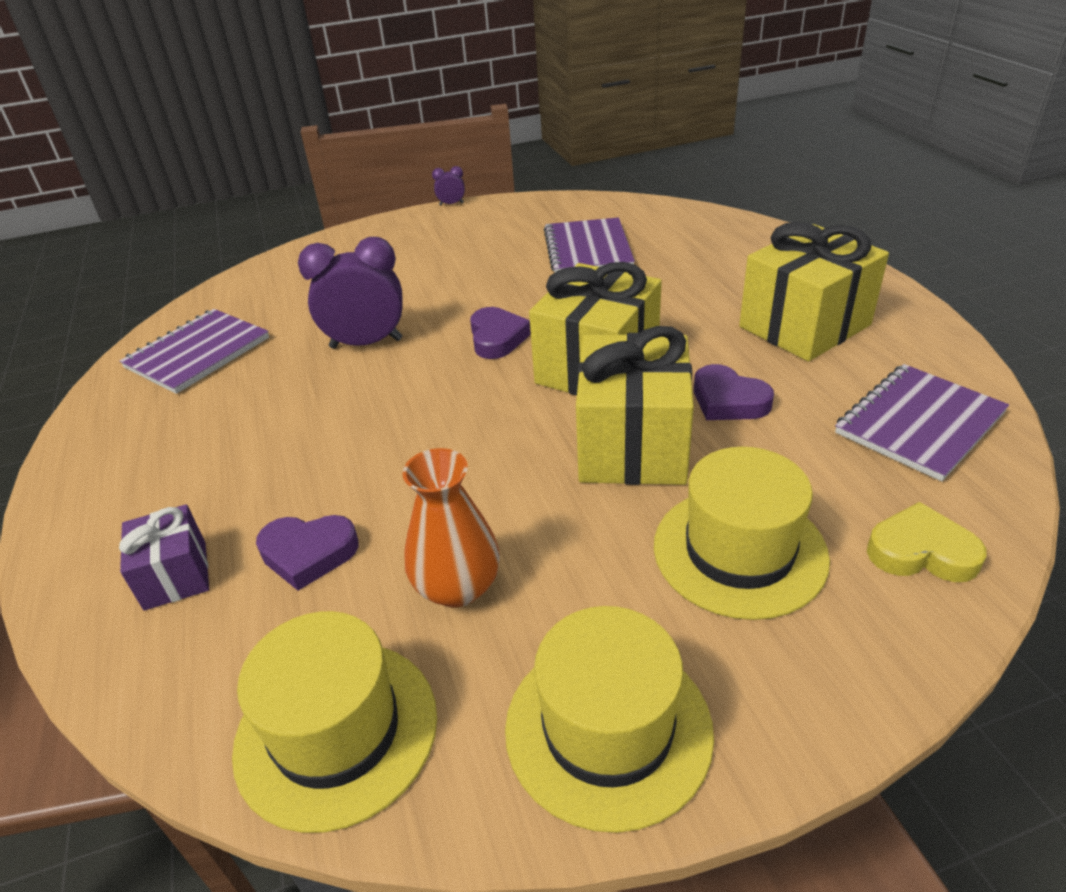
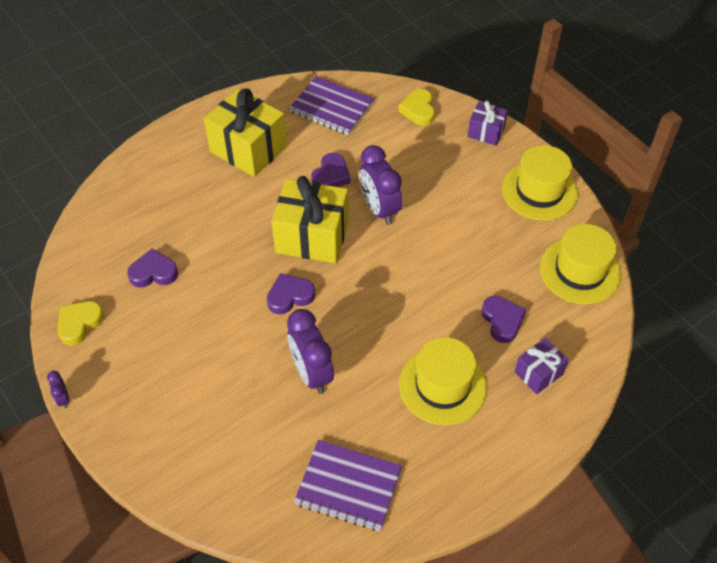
camera: 110 degrees left, 15 degrees up
orange vase [403,448,500,607] -> none
purple notebook [544,218,635,272] -> purple heart [127,249,178,288]
yellow gift [576,326,694,485] -> purple clock [359,145,402,225]
yellow hat [654,447,830,620] -> yellow hat moved to [399,337,487,425]
none -> yellow heart [57,301,104,346]
none -> purple gift [467,101,508,146]

